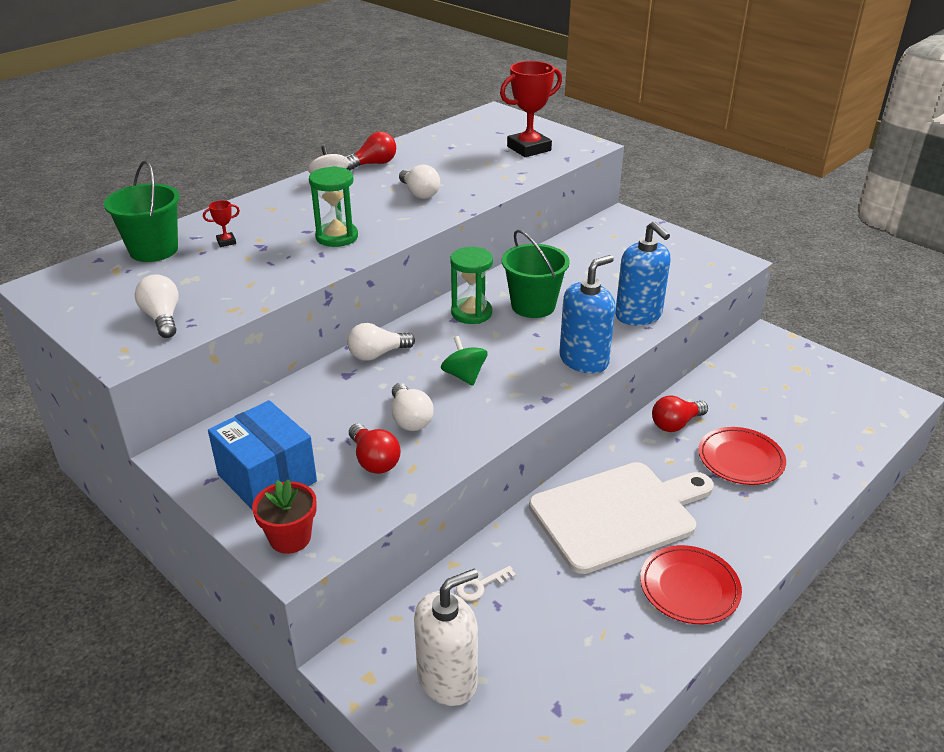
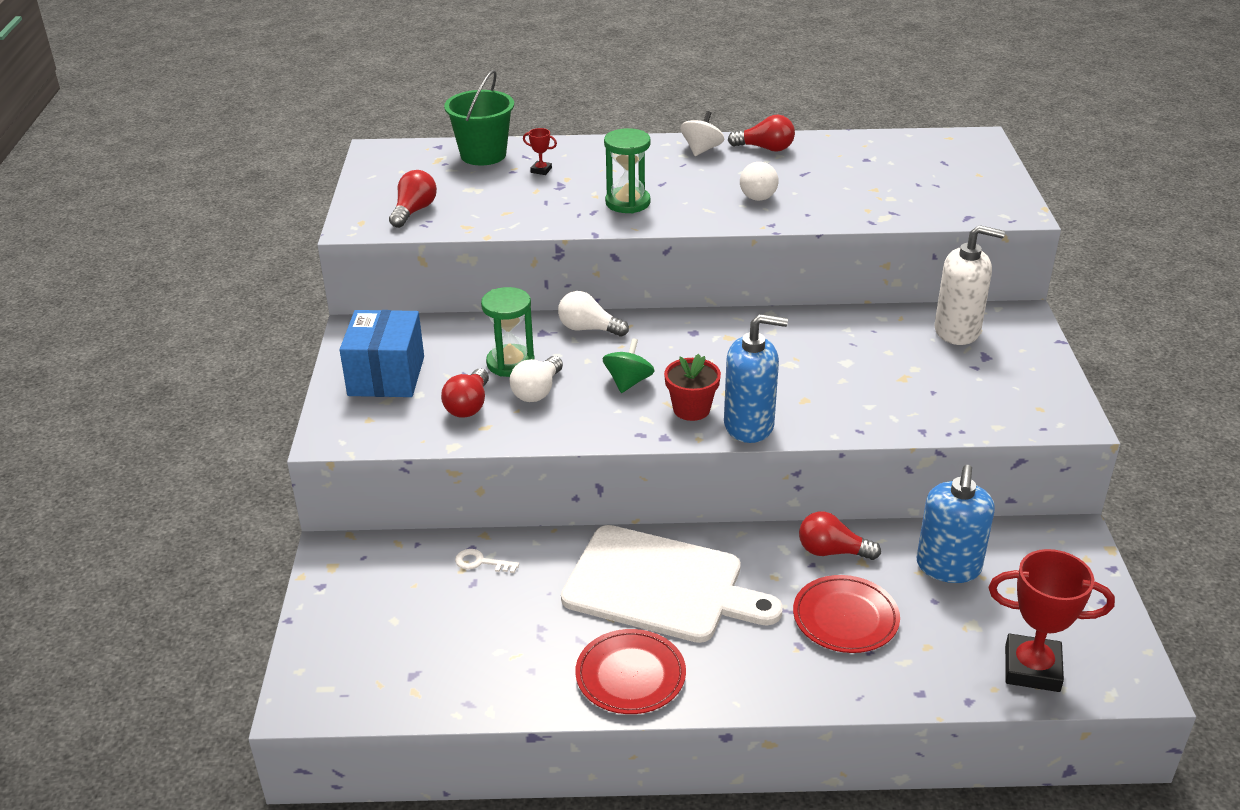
camera: 45 degrees right, 0 degrees up
white light bulb [135,274,179,338] -> red light bulb [389,170,437,228]
red flower pot [252,479,317,554] -> red flower pot moved to [664,354,721,421]
white soap dispenser [414,569,478,706] -> white soap dispenser moved to [934,225,1005,345]
green hourglass [450,247,493,324] -> green hourglass moved to [481,287,535,377]
red trophy [500,61,562,157] -> red trophy moved to [989,549,1115,692]
green bucket [502,230,570,318] -> none
blue soap dispenser [615,221,670,326] -> blue soap dispenser moved to [917,465,995,583]

